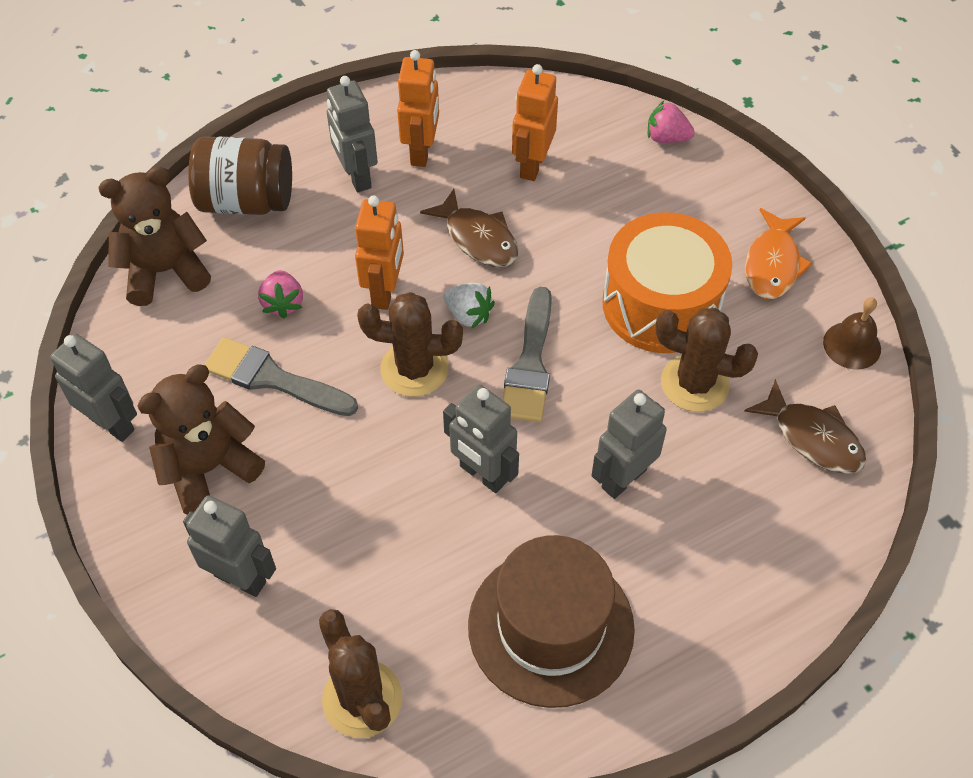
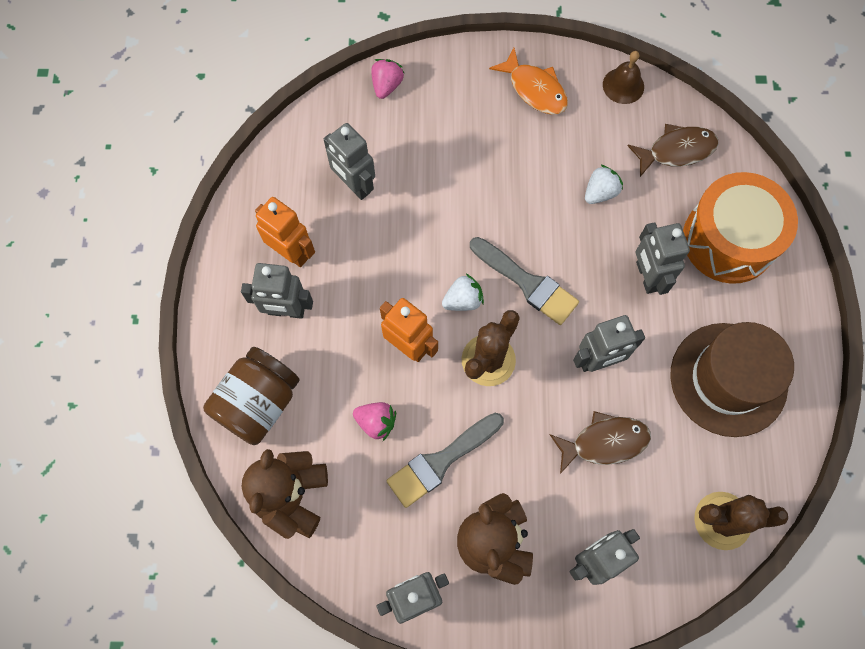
camera: 60 degrees left, 15 degrees up
brown fish [420,189,519,267] -> brown fish moved to [550,411,651,474]
orange robot [512,64,558,181] -> grey robot [324,123,375,200]
orange drum [602,212,732,353] -> orange drum moved to [683,172,798,284]
pink strawberry [648,101,695,143] -> pink strawberry turned 150 degrees clockwise [371,59,404,99]
brown cactus [655,308,758,412] -> white strawberry [585,165,623,204]

